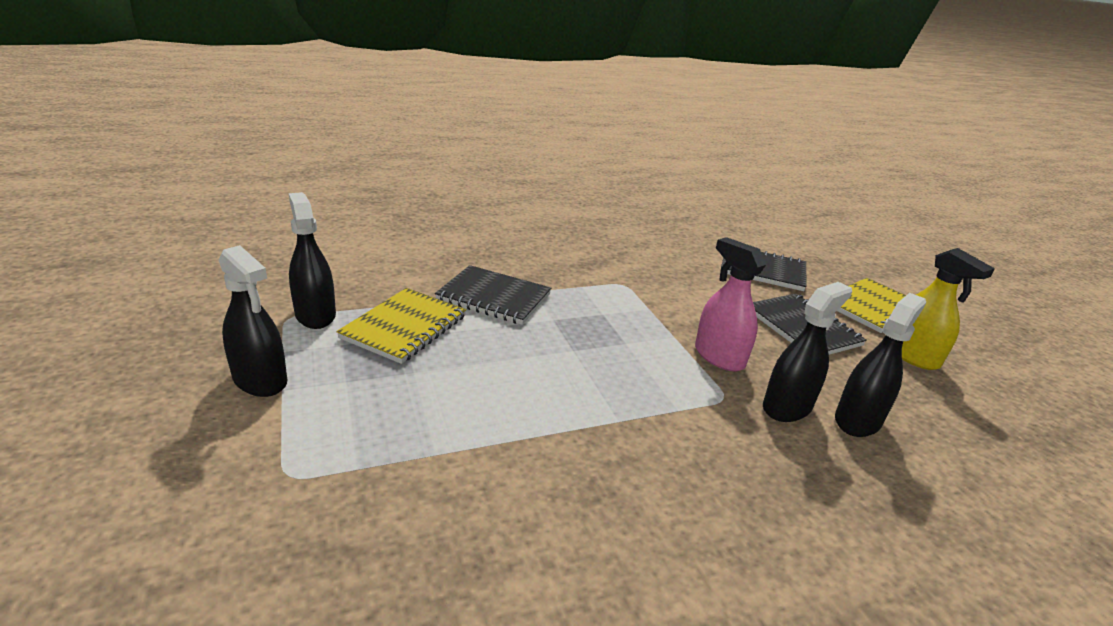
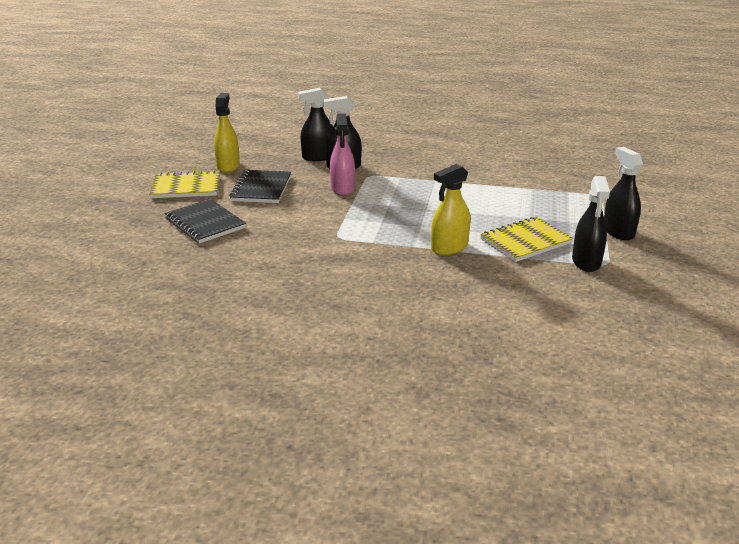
camera: 145 degrees left, 0 degrees up
black notebook [435,265,551,325] -> yellow spray bottle [431,164,471,255]

